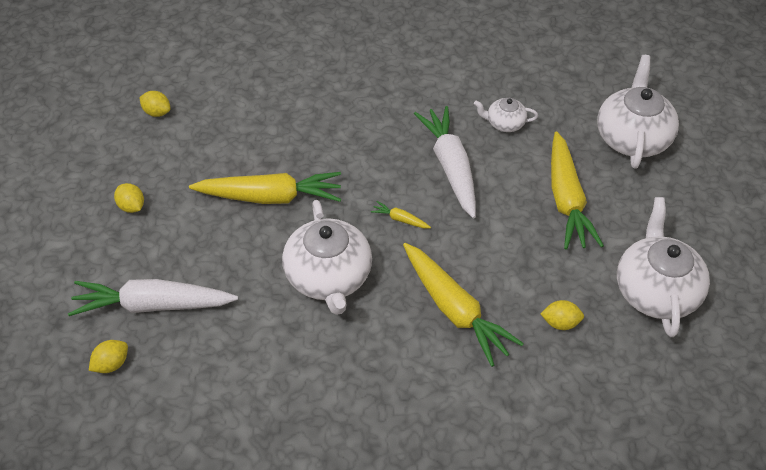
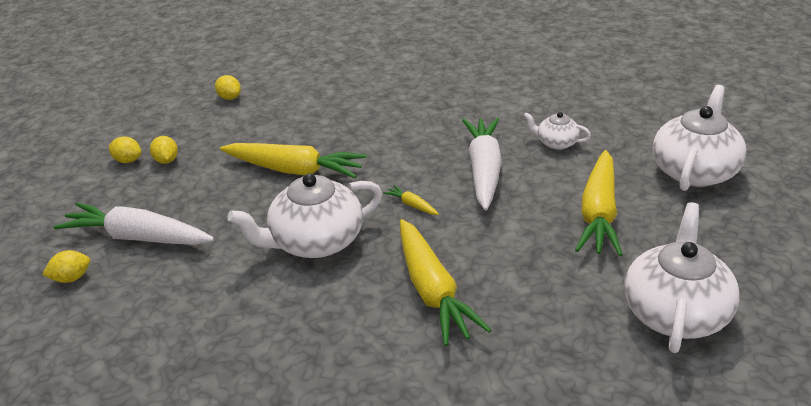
camera: 20 degrees right, 15 degrees down
white teapot [282,200,372,315] -> white teapot turned 60 degrees clockwise [228,173,383,258]
yellow lemon [540,300,584,330] -> yellow lemon moved to [109,136,141,163]

